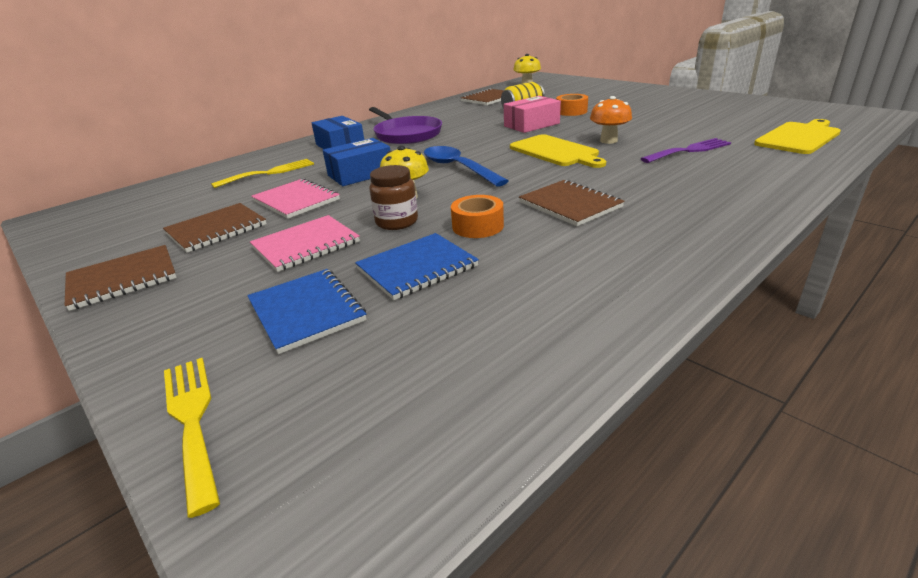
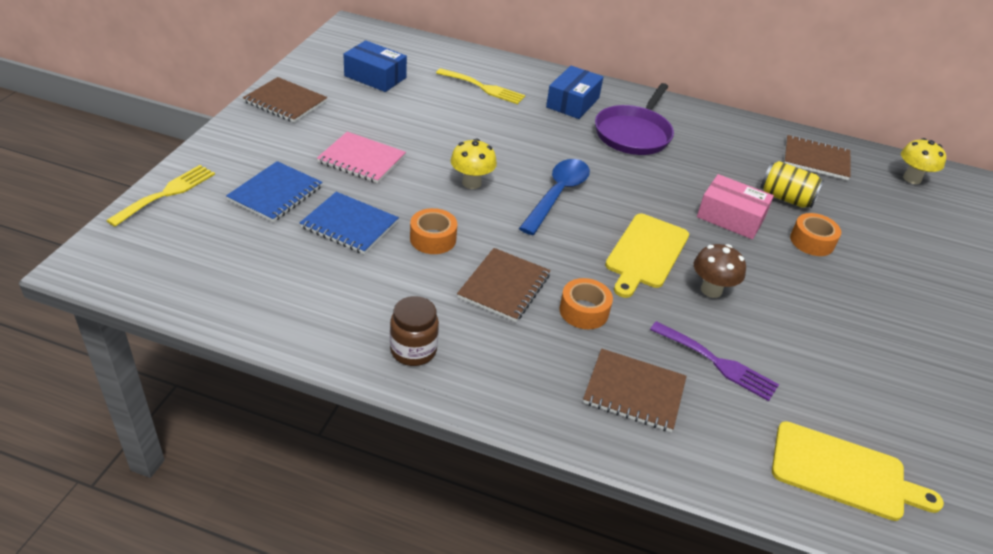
camera: 55 degrees right, 10 degrees up
brown notebook [163,203,267,253] -> brown notebook moved to [583,348,687,432]
pink notebook [251,178,340,219] -> none
blue box [323,138,390,186] -> blue box moved to [343,40,407,92]
brown jar [369,165,418,230] -> brown jar moved to [390,296,439,366]
orange mushroom [590,96,632,144] -> brown mushroom [694,244,746,298]
none -> orange tape [560,278,613,329]

